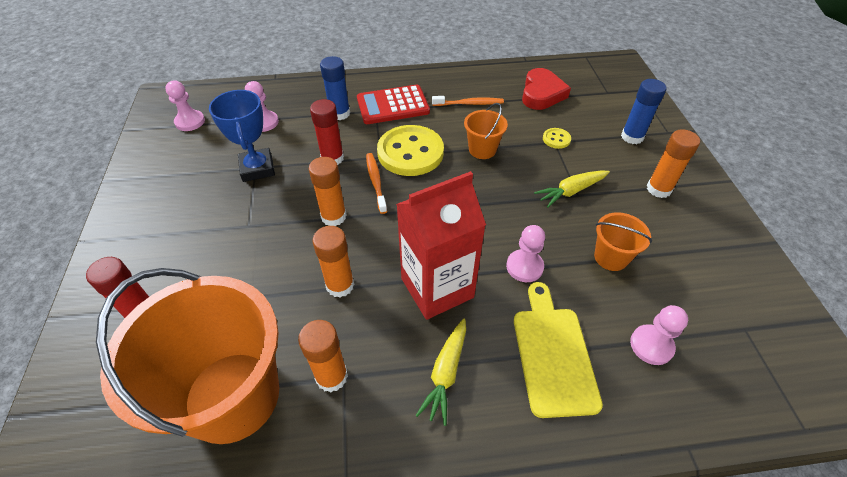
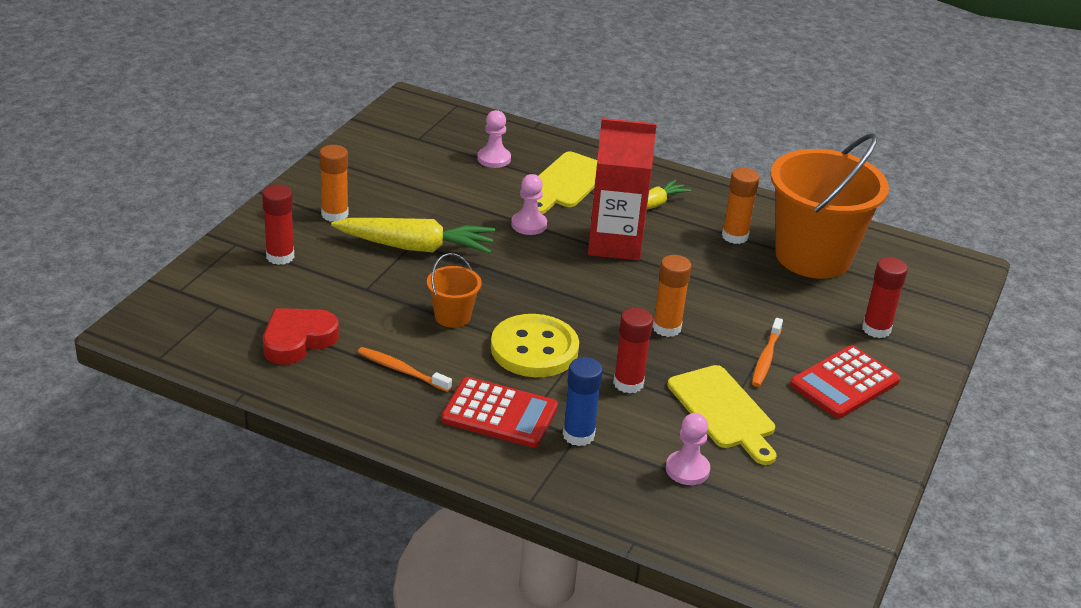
camera: 150 degrees left, 15 degrees down
pink pawn [165,81,205,131] -> none
blue trophy [209,90,275,182] -> yellow cutting board [667,365,776,465]
orange glue stick [312,226,354,298] -> none
orange toothbrush [366,153,387,214] -> orange toothbrush moved to [752,318,783,387]
yellow carrot [534,171,610,208] -> yellow carrot [331,218,495,254], size x1.68
yellow button [543,128,571,149] -> none
orange bucket [594,212,652,271] -> none
blue glue stick [621,79,666,144] -> red glue stick [262,184,294,265]
none -> red calculator [790,345,900,418]

